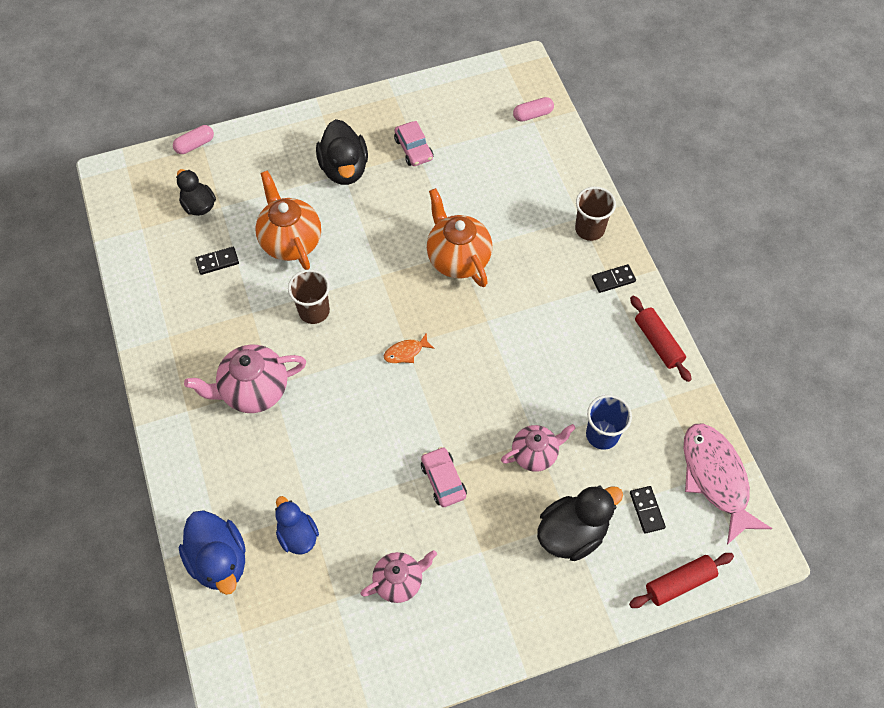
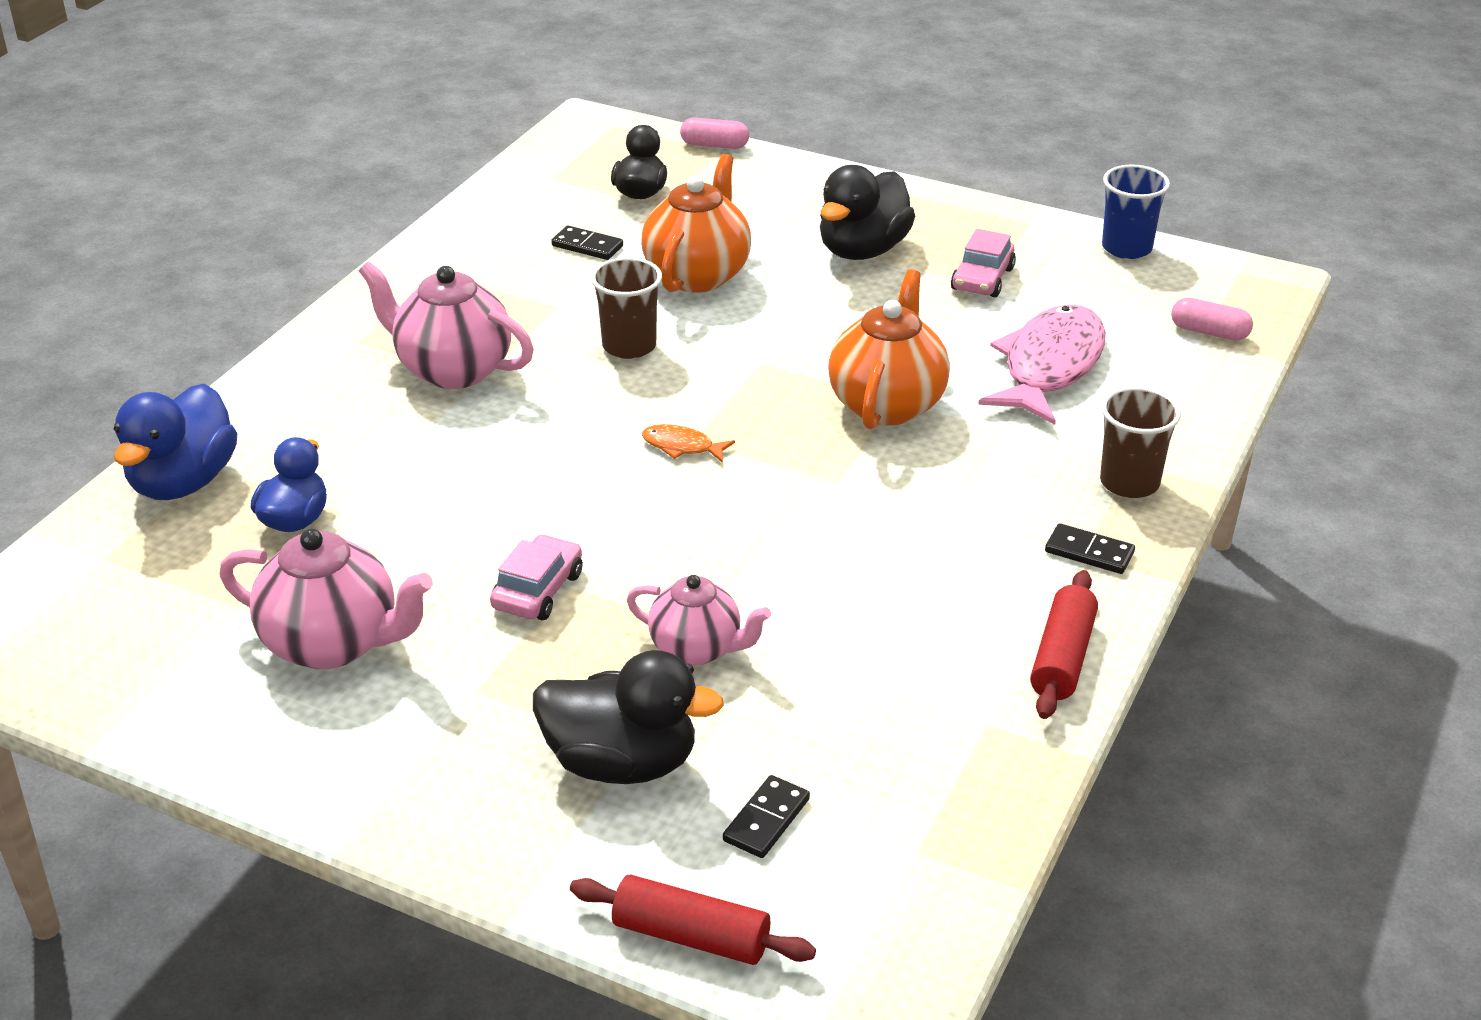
camera: 45 degrees right, 25 degrees down
pink teapot [360,550,437,603] -> pink teapot [219,528,433,669], size x1.53
blue cup [586,395,632,450] -> blue cup moved to [1102,164,1170,259]
pink fish [684,424,772,545] -> pink fish moved to [978,304,1106,425]

